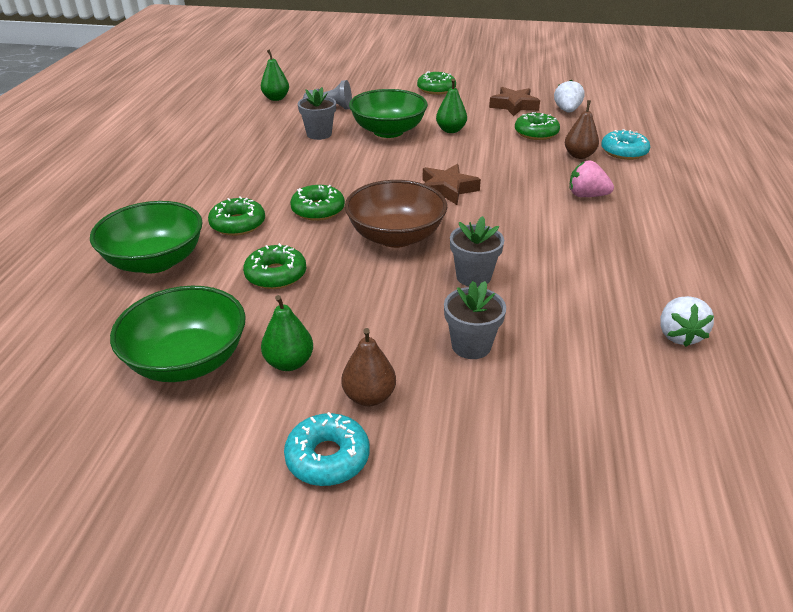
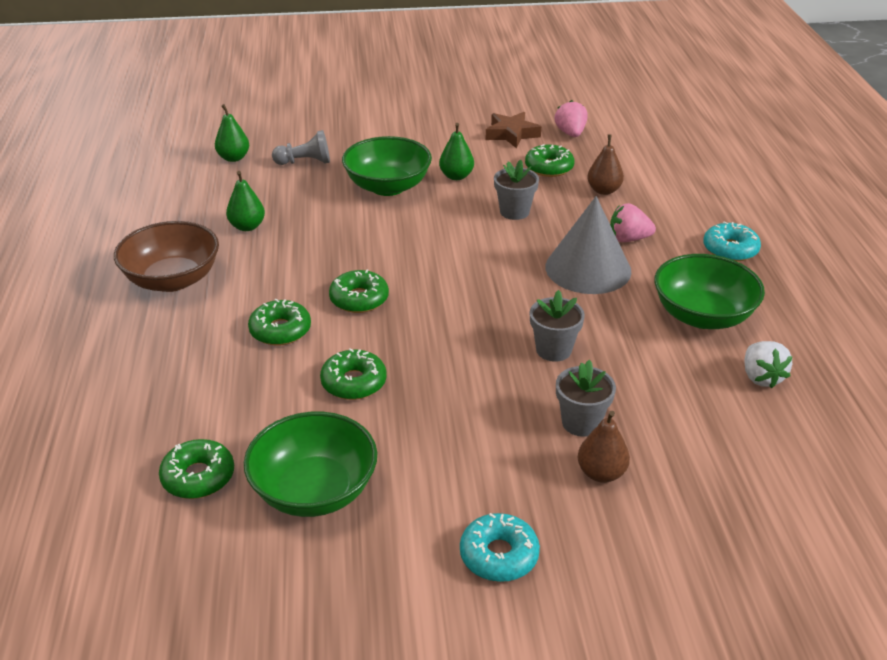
camera: 15 degrees left, 0 degrees up
green bowl [90,201,203,273] -> green bowl moved to [654,254,765,329]
green pear [261,295,313,371] -> green pear moved to [226,171,265,231]
grey flower pot [298,87,336,140] -> grey flower pot moved to [494,160,539,220]
brown pear [341,328,396,406] -> brown pear moved to [577,411,630,483]
brown bowl [345,180,447,248] -> brown bowl moved to [114,221,219,292]
green donut [417,71,456,95] -> green donut moved to [159,439,234,499]
brown star [422,164,481,205] -> none
white strawberry [554,79,585,113] -> pink strawberry [555,100,588,137]
turquoise donut [601,129,650,160] -> turquoise donut moved to [703,222,761,262]
none -> grey cone [545,196,632,294]

